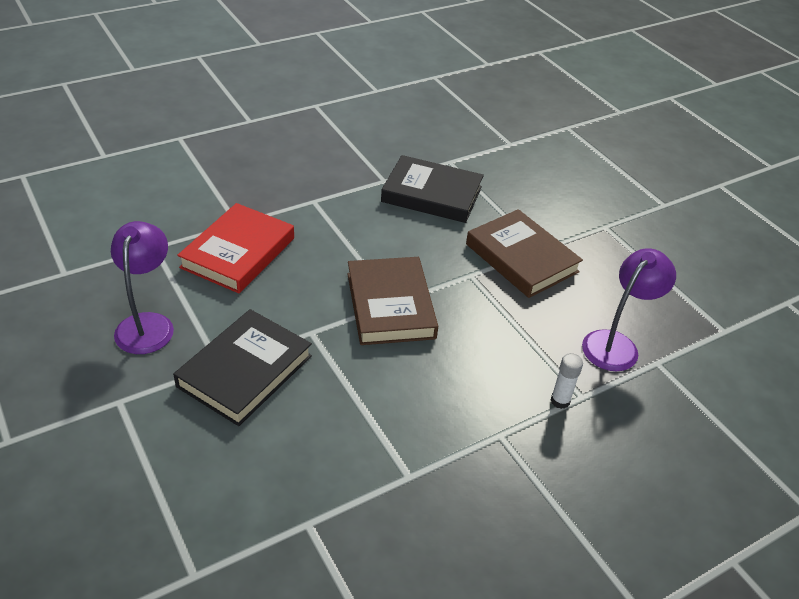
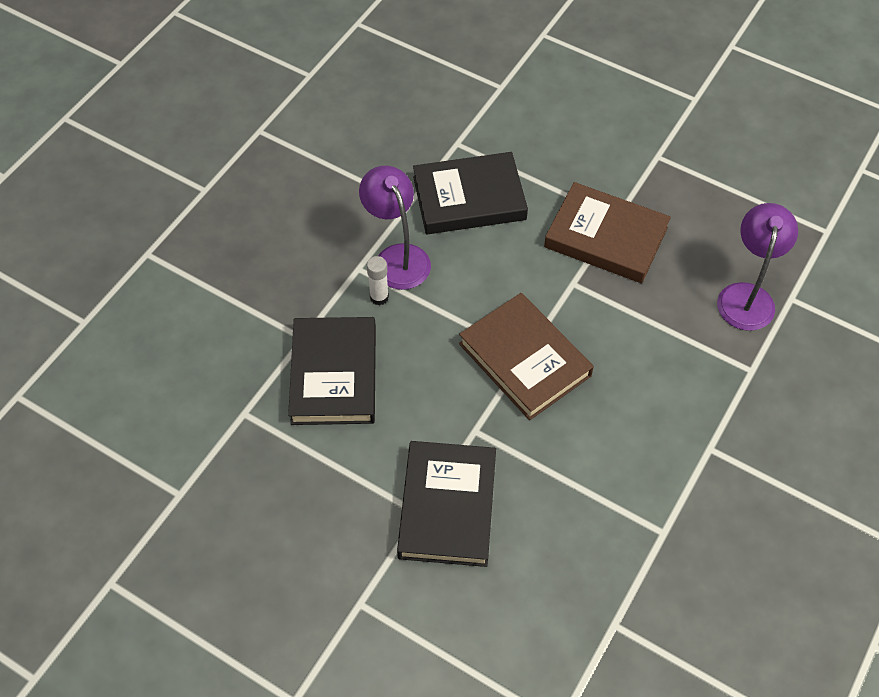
camera: 25 degrees left, 15 degrees up
purple lamp [111,221,174,354] -> purple lamp moved to [359,166,431,290]
red book [177,203,294,293] -> black book [288,317,376,425]
white glue stick [551,353,583,409] -> white glue stick moved to [367,256,389,305]

